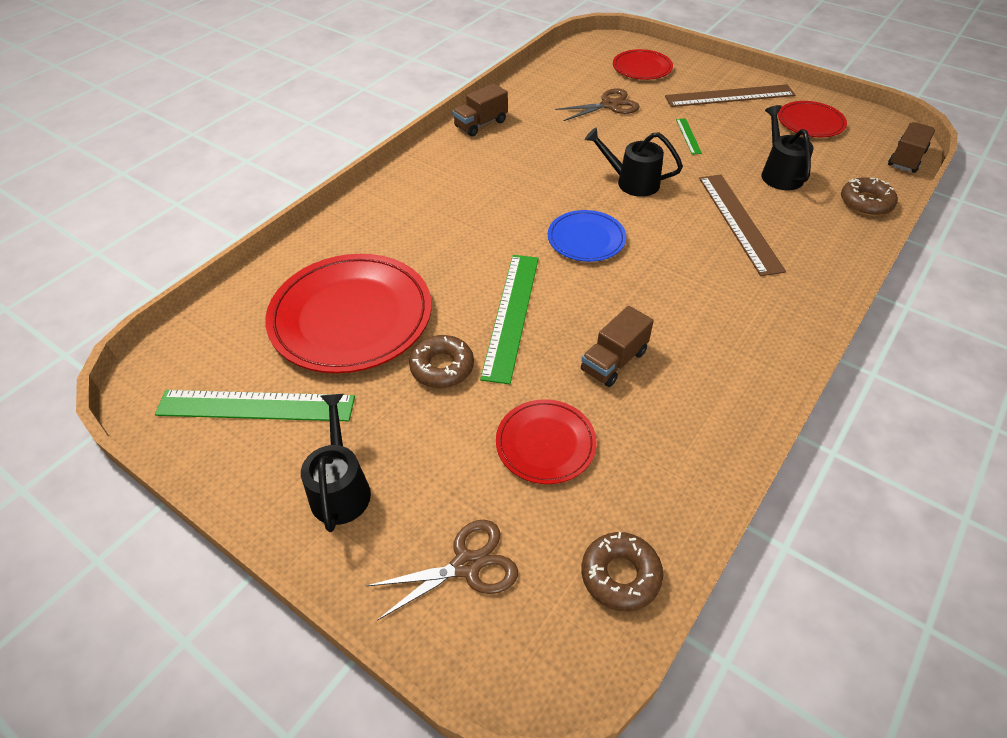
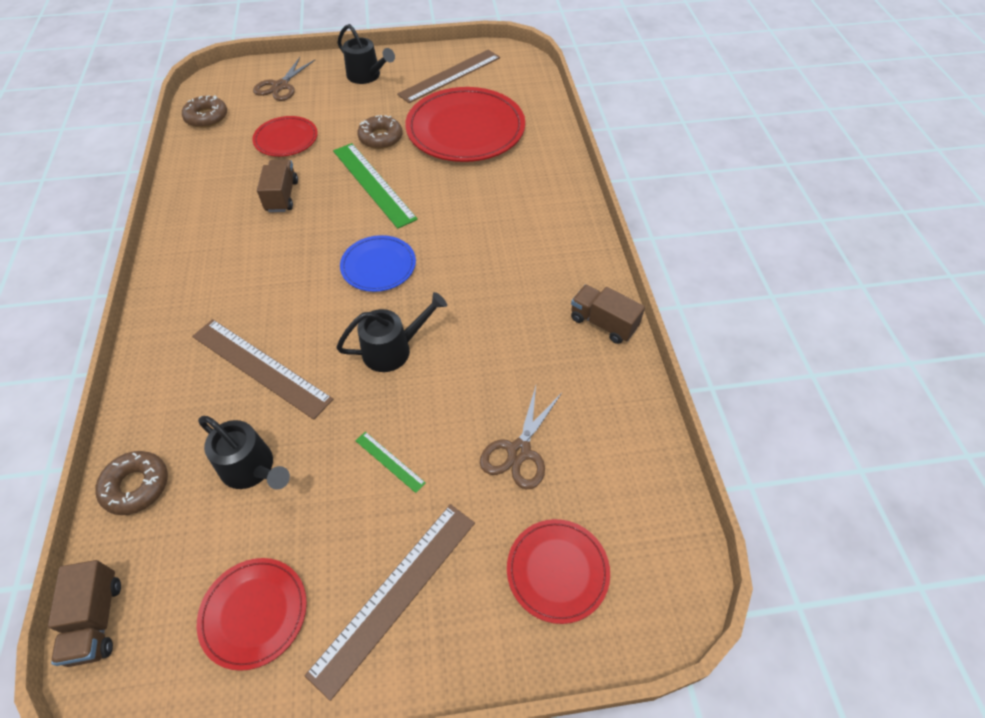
camera: 135 degrees right, 5 degrees up
green ruler [155,390,355,421] -> brown ruler [397,50,500,103]
brown truck [452,83,508,136] -> brown truck turned 60 degrees counterclockwise [571,285,645,344]

